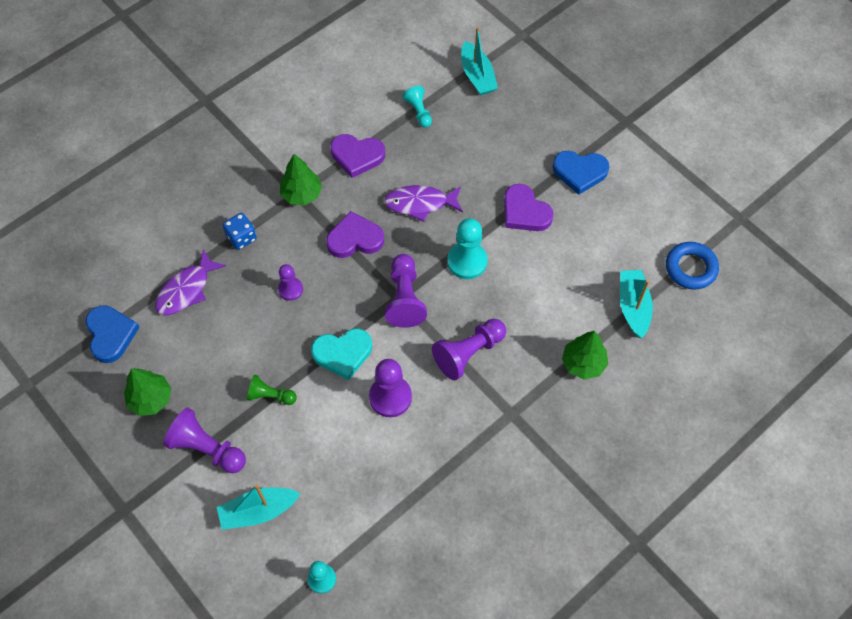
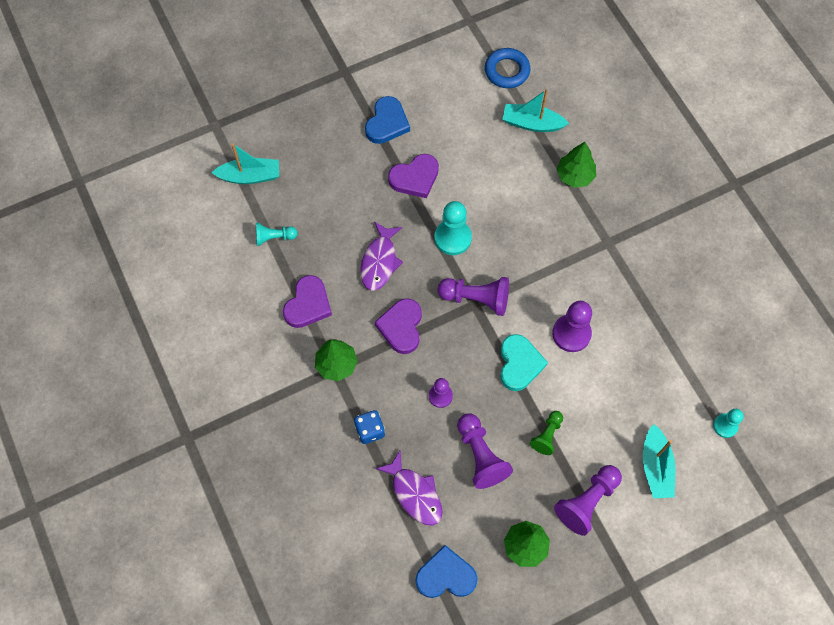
camera: 75 degrees left, 5 degrees up
purple pawn [432,319,506,380] -> purple pawn moved to [457,414,513,489]

